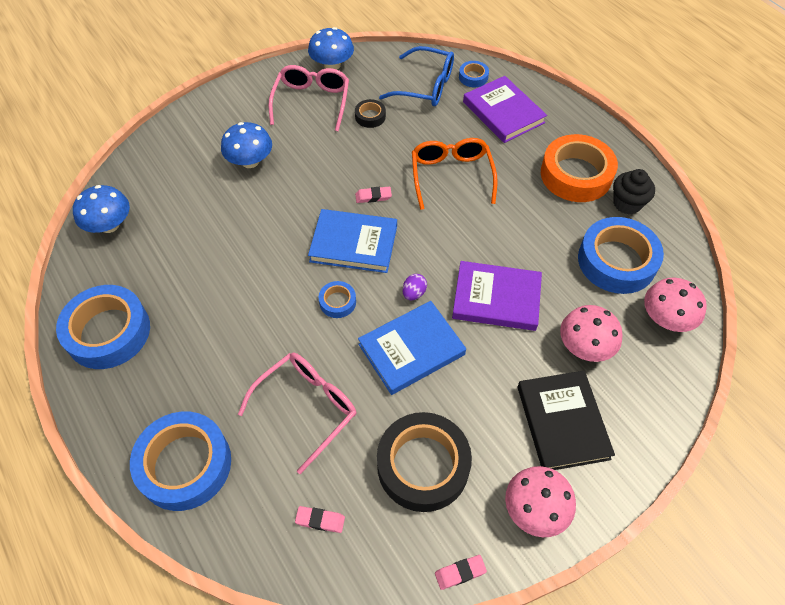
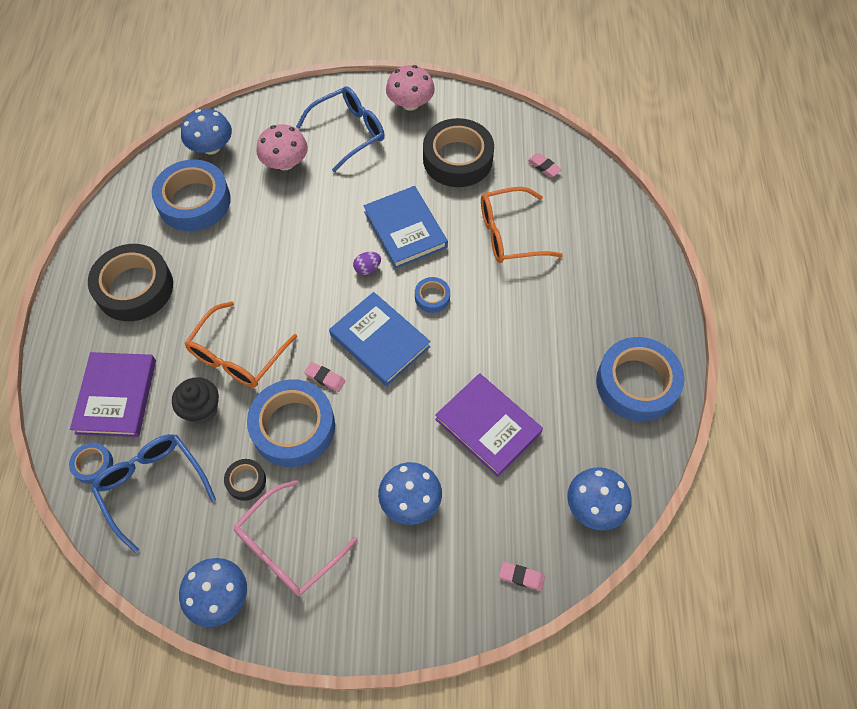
camera: 145 degrees left, 5 degrees up
blue tape [130,412,231,511] -> blue tape moved to [247,379,335,467]
pink glasses [238,353,356,474] -> orange glasses [481,187,563,263]
blue book [358,301,466,395] -> blue book turned 60 degrees clockwise [363,186,448,269]
pink eraser [435,555,487,590] -> pink eraser moved to [499,562,545,591]
purple book [452,261,542,331] -> purple book moved to [435,373,543,477]
black book [517,371,615,470] -> blue glasses [296,86,385,172]
orange tape [541,134,618,202] -> black tape [88,244,173,321]
black cupcake [613,169,655,215] -> black cupcake moved to [172,377,219,424]
pink mushroom [644,277,707,332] -> blue mushroom [181,109,232,155]

